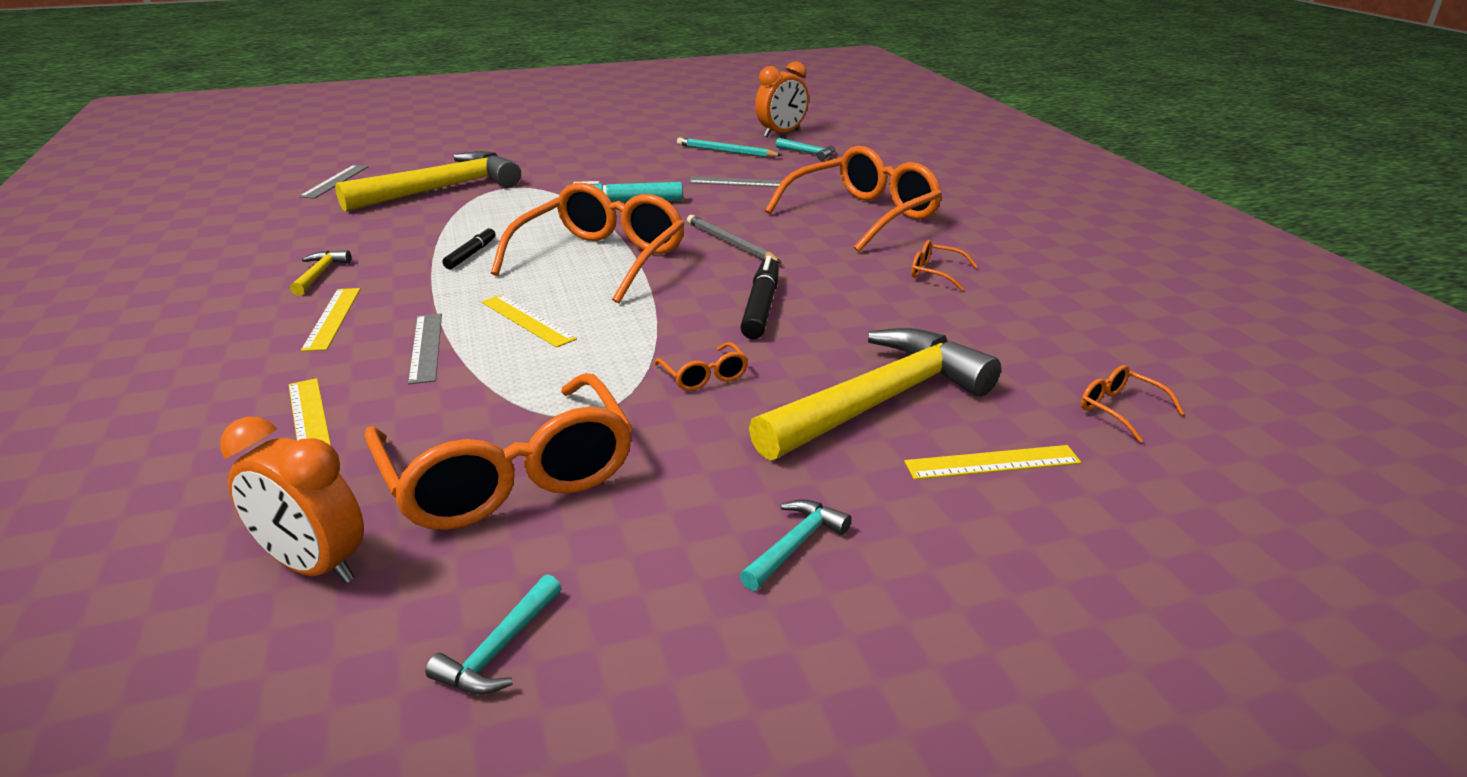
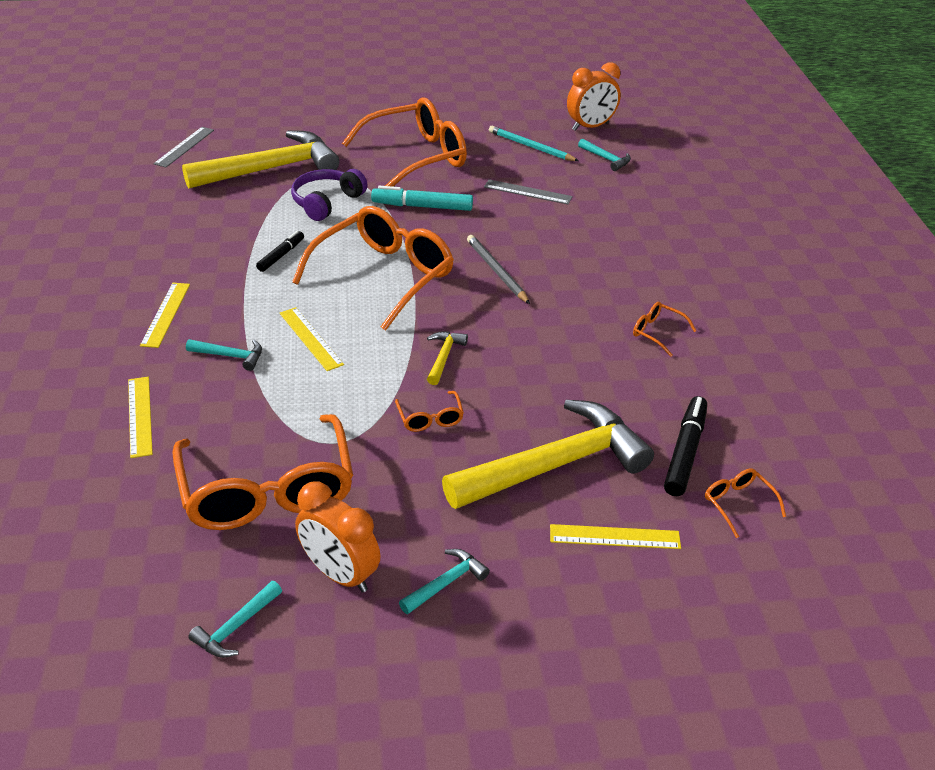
camera: 10 degrees right, 10 degrees up
orange clock [220,417,364,584] -> orange clock moved to [295,482,381,593]
yellow hammer [290,250,351,295] -> yellow hammer moved to [427,332,468,385]
grey ruler [408,314,442,384] -> turquoise hammer [186,339,262,371]
black marker [740,256,779,339] -> black marker moved to [664,396,707,496]
orange glasses [765,146,942,252] -> orange glasses moved to [342,98,467,187]
none -> purple headphones [291,169,367,221]

